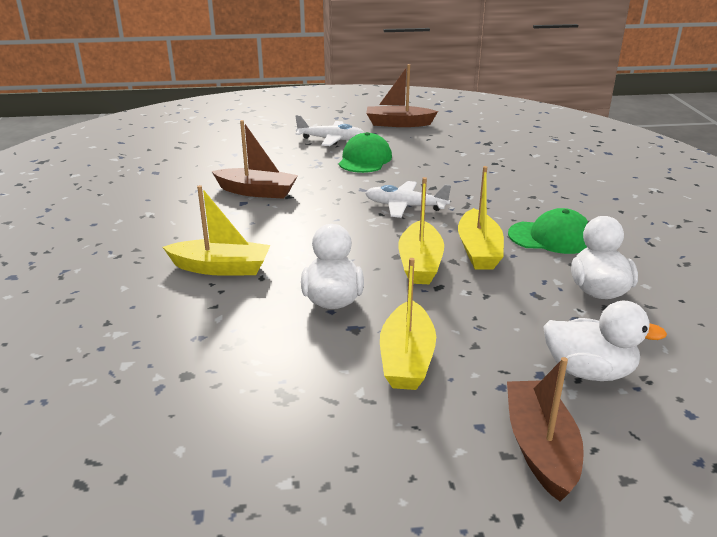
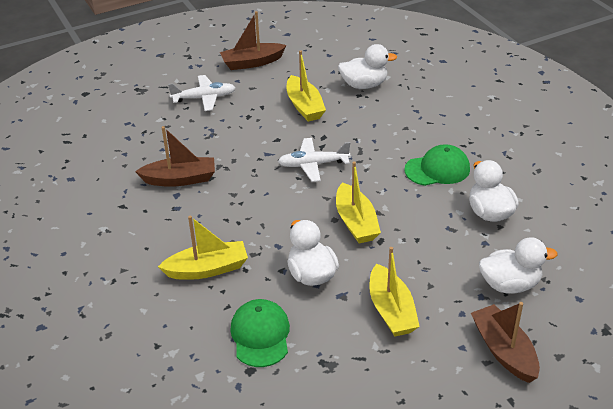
camera: 20 degrees left, 10 degrees up
green cap [339,132,392,173] -> green cap moved to [230,299,290,367]
yellow boat [458,166,504,270] -> yellow boat moved to [287,50,326,122]
none -> white duck [338,44,397,89]

